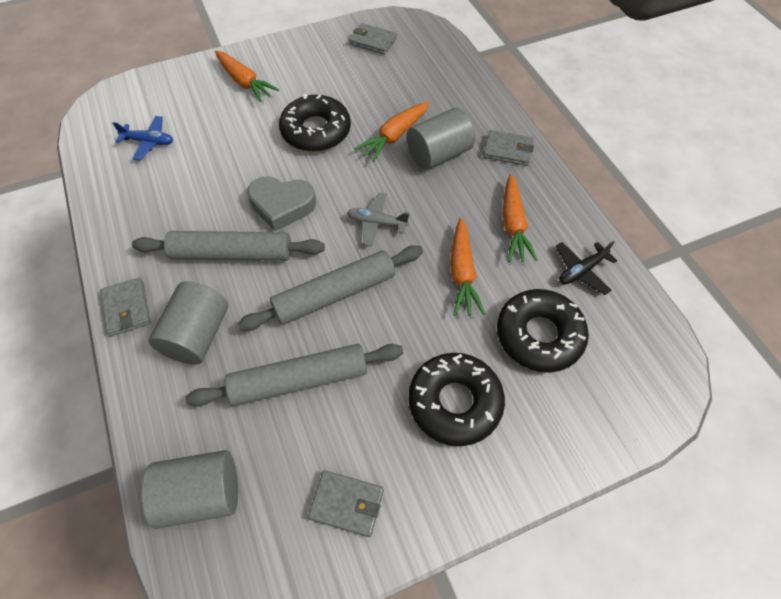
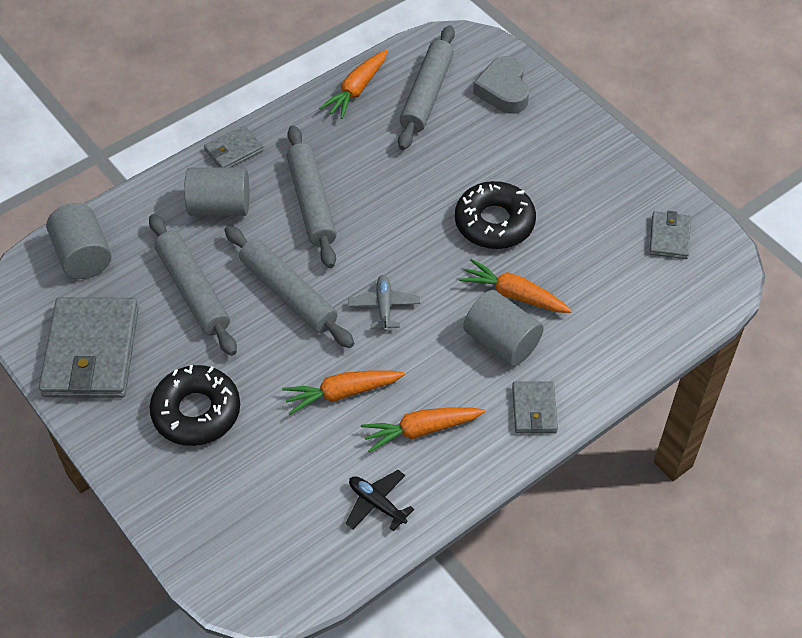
camera: 75 degrees right, 5 degrees down
blue plane [113,116,173,160] -> grey rolling pin [398,25,455,150]
orange carrot [215,51,279,102] -> orange carrot moved to [319,50,387,119]
grey heart [247,176,316,231] -> grey heart moved to [473,56,529,114]
grey wallet [308,470,384,537] -> grey wallet [39,297,139,398], size x2.04
black donut [497,289,589,372] -> none

